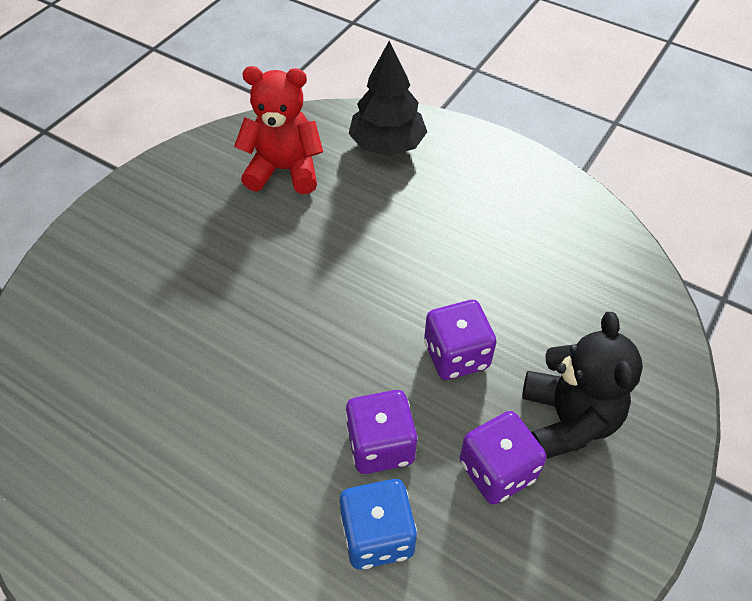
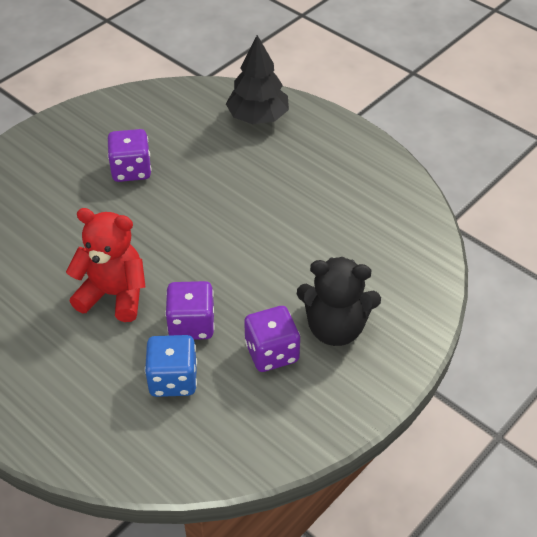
camera: 10 degrees right, 5 degrees down
red teddy bear [234,66,323,194] -> red teddy bear moved to [66,208,146,322]
purple dice [424,300,496,380] -> purple dice moved to [108,129,151,182]
black teddy bear [522,312,643,458] -> black teddy bear turned 90 degrees clockwise [297,257,381,346]

